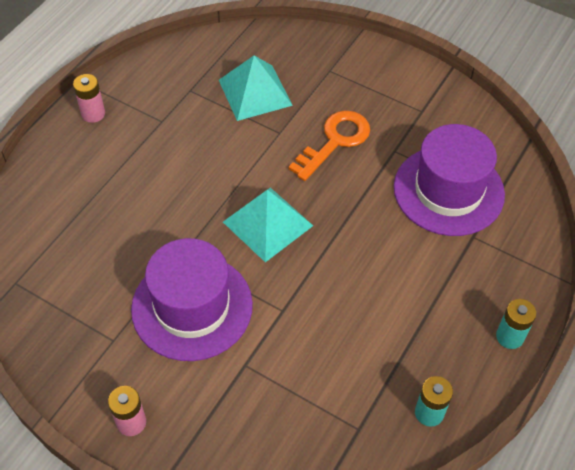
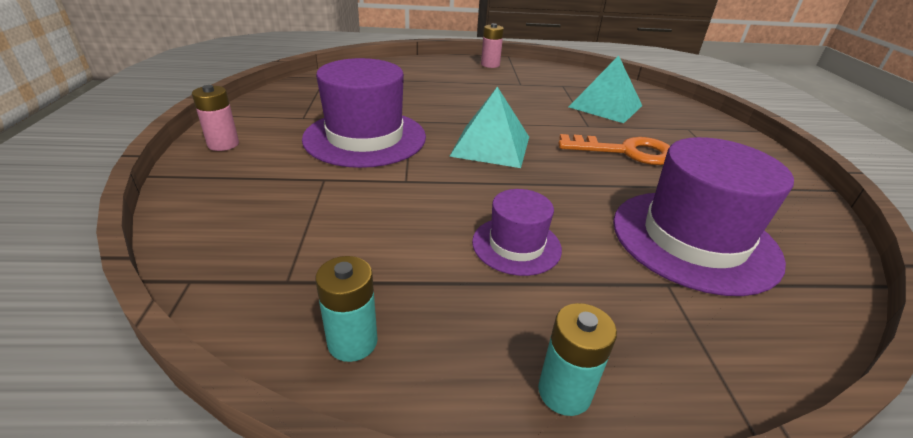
camera: 55 degrees right, 20 degrees down
none -> purple hat [472,189,562,276]

